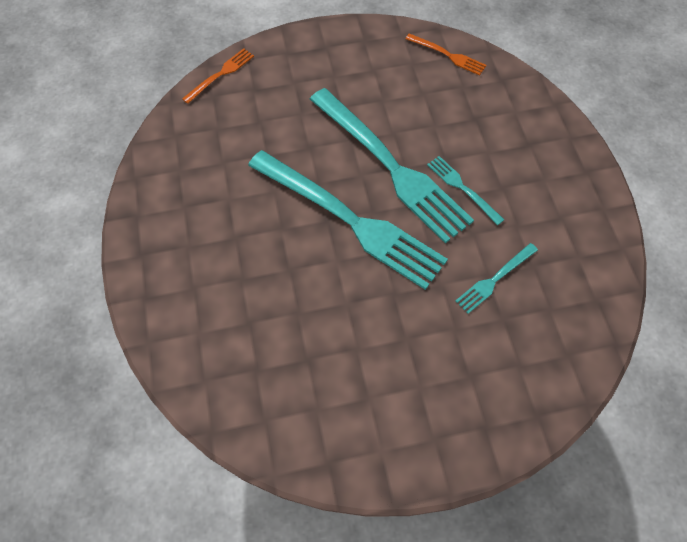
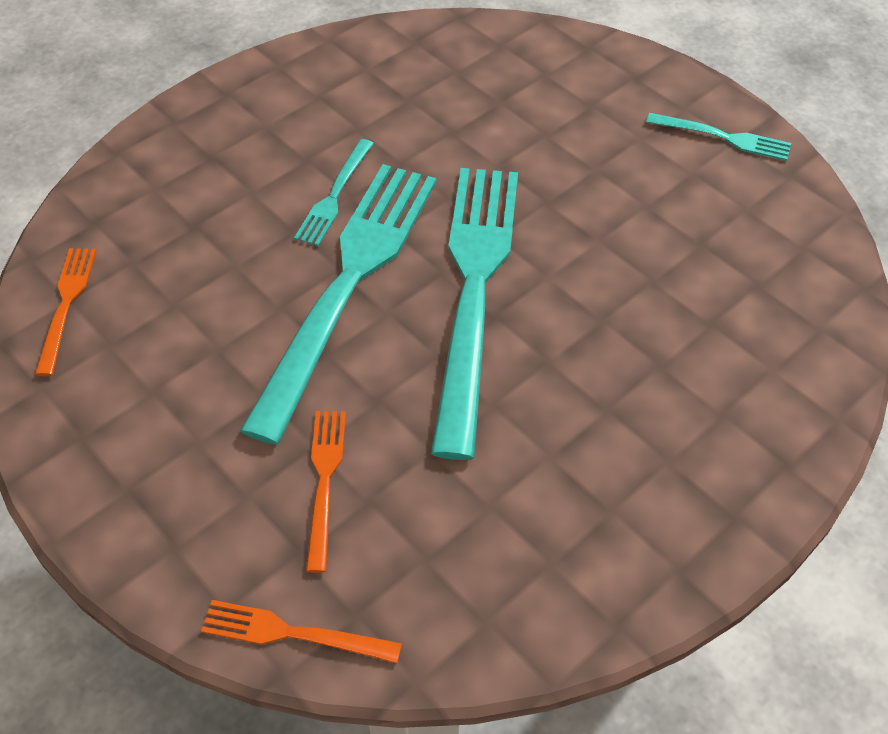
camera: 120 degrees left, 10 degrees down
turquoise fork [456,243,538,314] -> turquoise fork moved to [646,113,791,161]
none -> orange fork [306,411,346,573]

